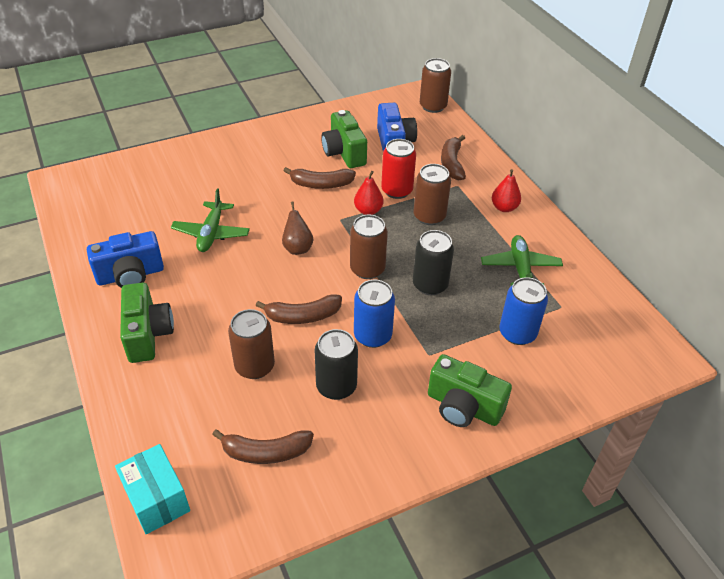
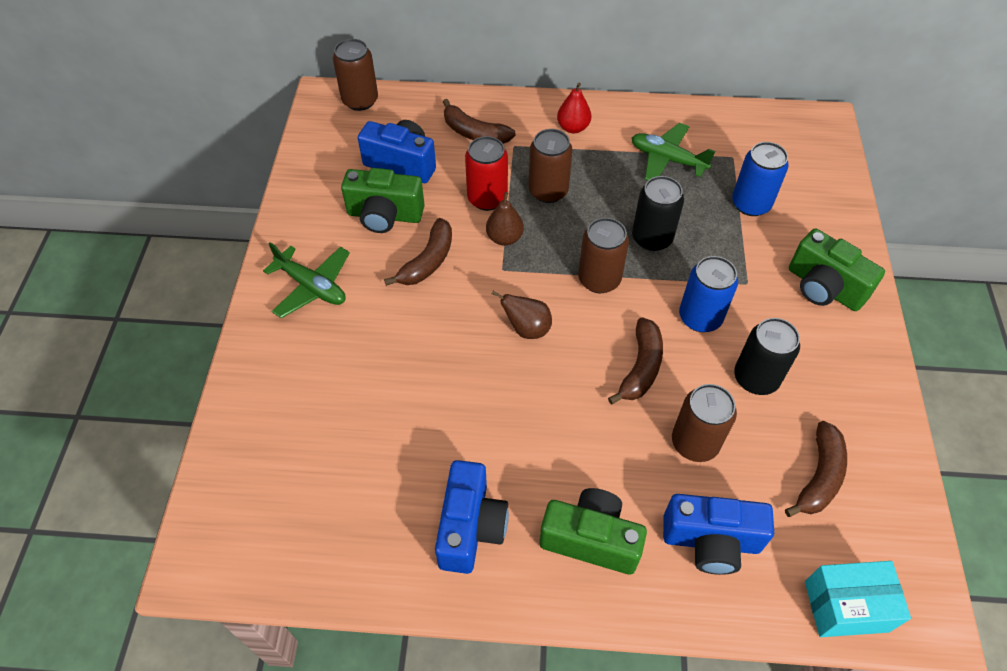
camera: 60 degrees left, 10 degrees up
green plane [171,189,250,252] -> green plane moved to [263,242,350,318]
red pear [354,171,384,215] -> brown pear [486,192,524,246]
green camera [428,354,512,427] -> green camera turned 75 degrees clockwise [789,229,885,311]
none -> blue camera [663,494,774,575]

